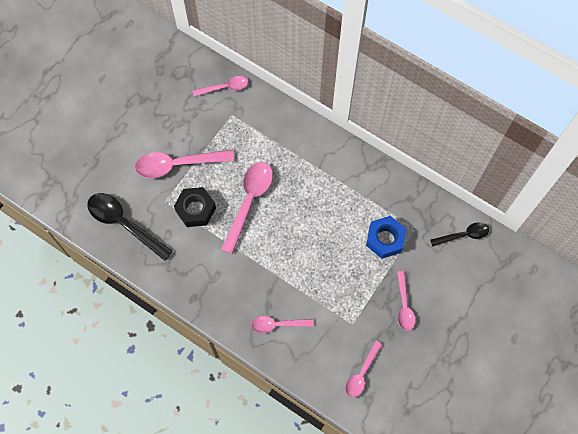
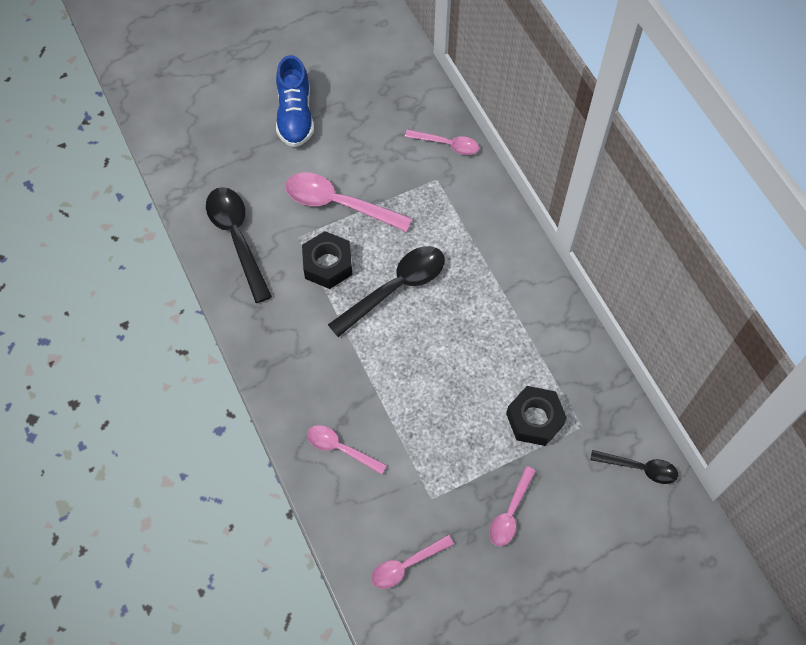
camera: 30 degrees right, 5 degrees down
pink spoon [221,162,273,254] -> black spoon [328,246,445,337]
blue nut [366,216,406,259] -> black nut [506,386,567,446]
none -> blue shoe [276,55,314,147]

